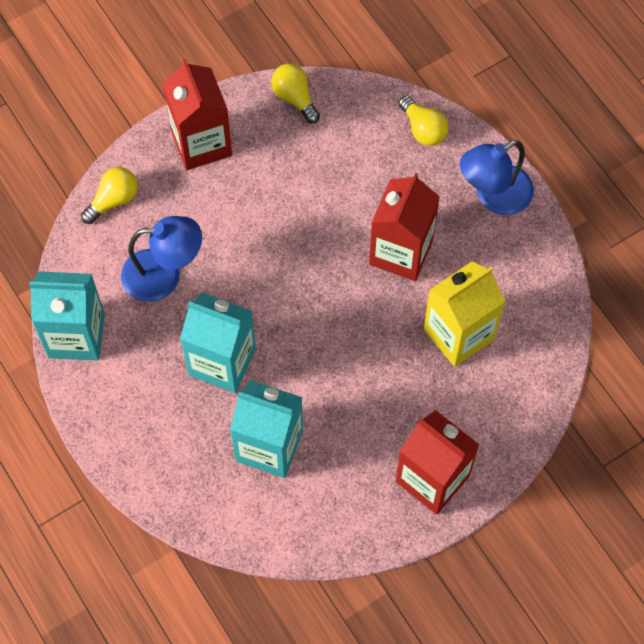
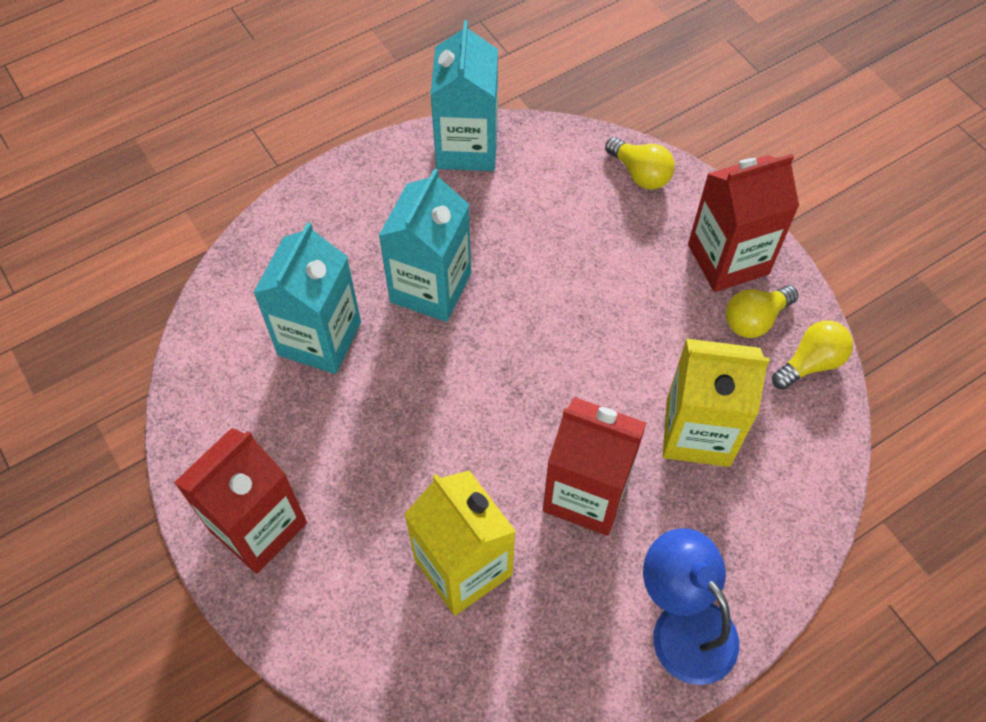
camera: 90 degrees right, 5 degrees down
blue lamp [121,216,202,302] -> none
yellow light bulb [398,96,449,146] -> yellow light bulb moved to [726,285,798,338]
none -> yellow carton [663,339,770,467]

